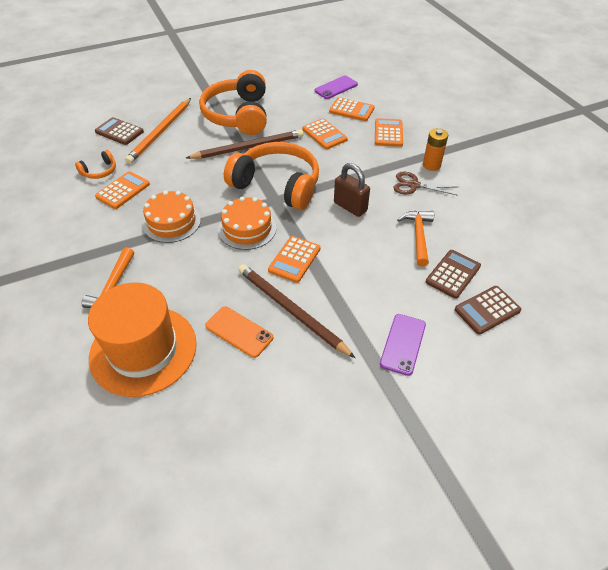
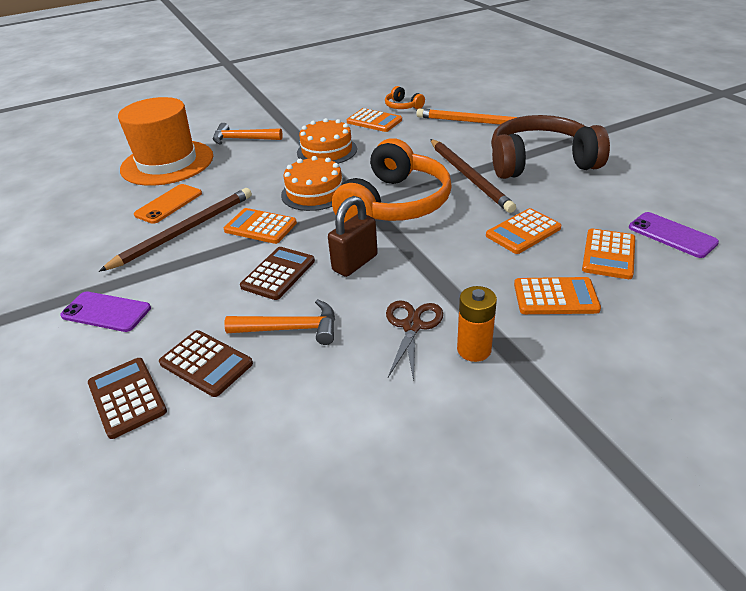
camera: 90 degrees right, 10 degrees down
brown calculator [95,117,144,145] -> brown calculator moved to [240,247,315,300]
orange headphones [199,70,267,135] -> brown headphones [491,115,610,179]

